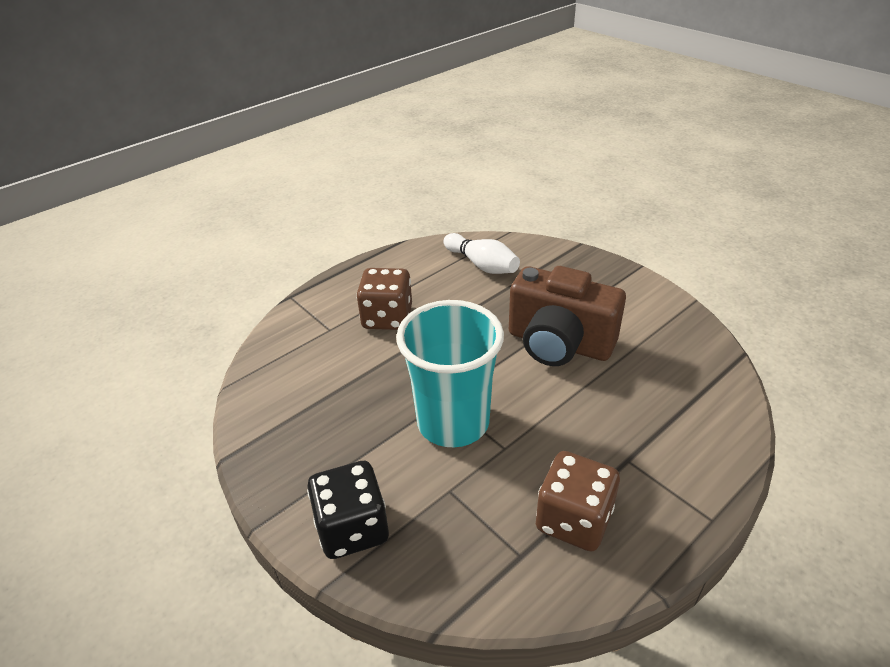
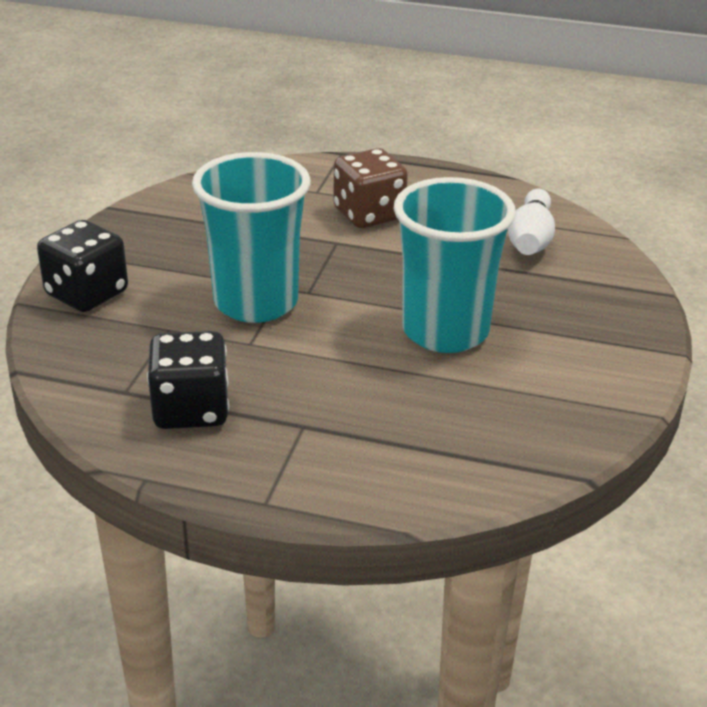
camera: 55 degrees right, 5 degrees down
brown camera [509,266,626,366] -> turquoise cup [394,177,516,353]
brown dice [536,451,620,551] -> black dice [147,331,229,429]

